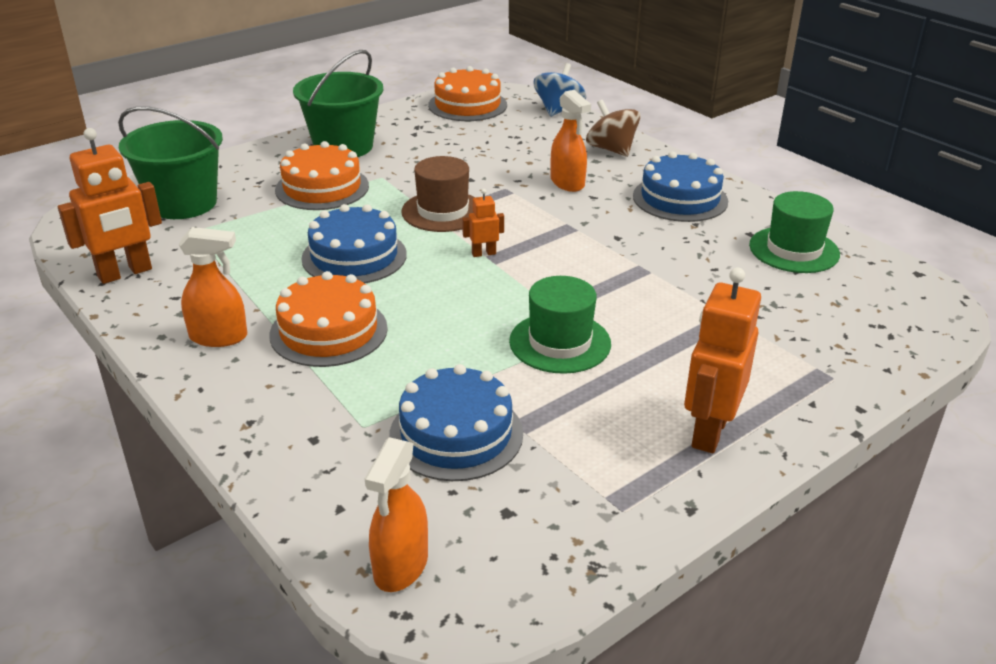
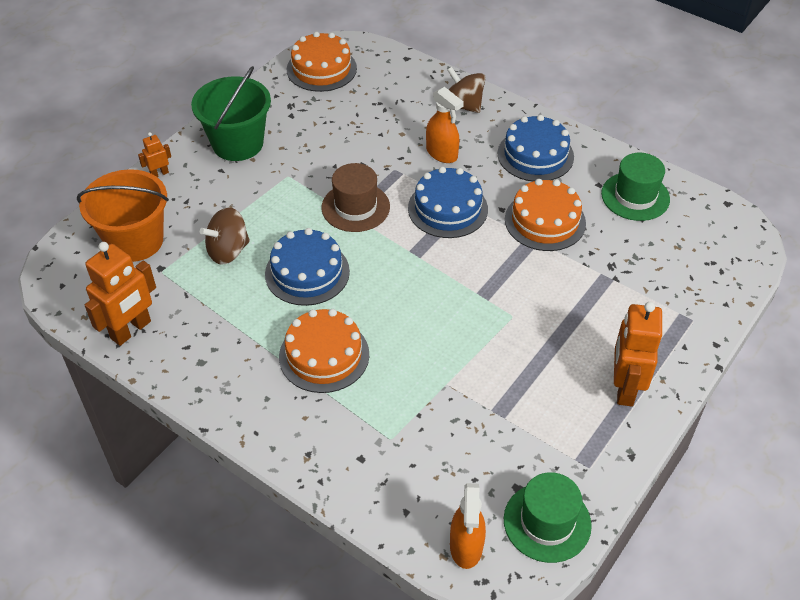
camera: 15 degrees left, 15 degrees up
green bucket [118,106,223,219] -> orange bucket [77,169,169,262]
orange spray bottle [179,227,247,347] -> none
orange cake [275,141,369,210] -> orange cake moved to [505,179,586,251]
blue cake [389,364,523,481] -> blue cake moved to [408,167,488,238]
orange robot [462,189,504,257] -> orange robot moved to [138,132,171,177]
green hat [509,276,611,374] -> green hat moved to [504,472,592,563]
blue spinning top [534,63,586,117] -> none
none -> brown spinning top [200,207,250,265]

